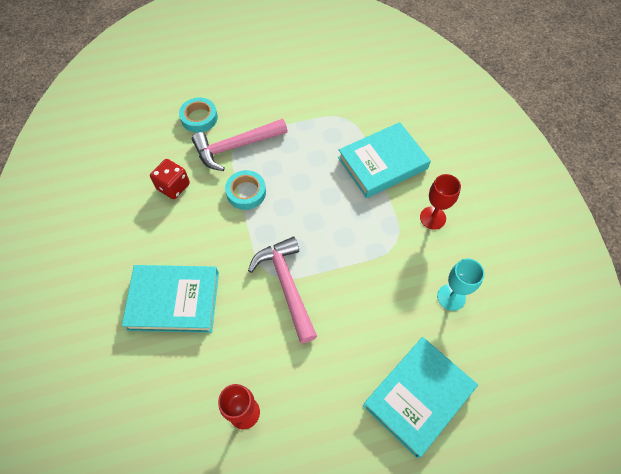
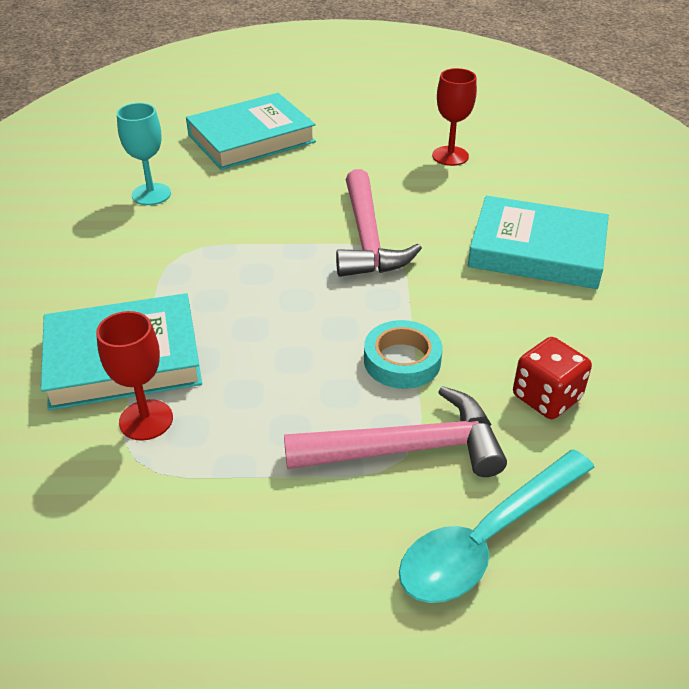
camera: 165 degrees left, 20 degrees down
turquoise tape [179,98,218,133] -> turquoise spoon [399,450,595,603]
red goblet [420,174,461,230] -> red goblet moved to [96,311,173,441]

